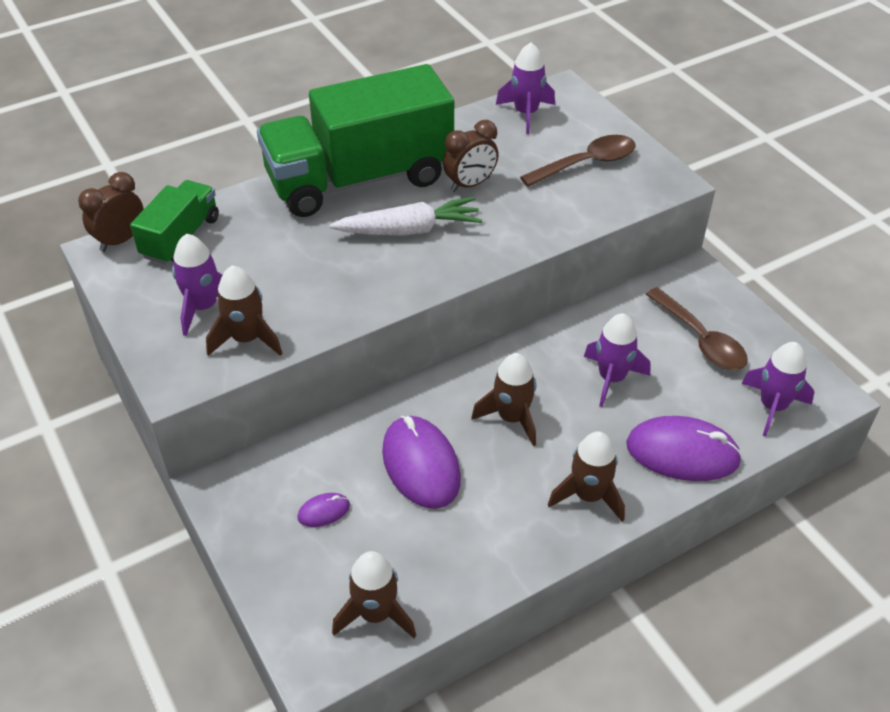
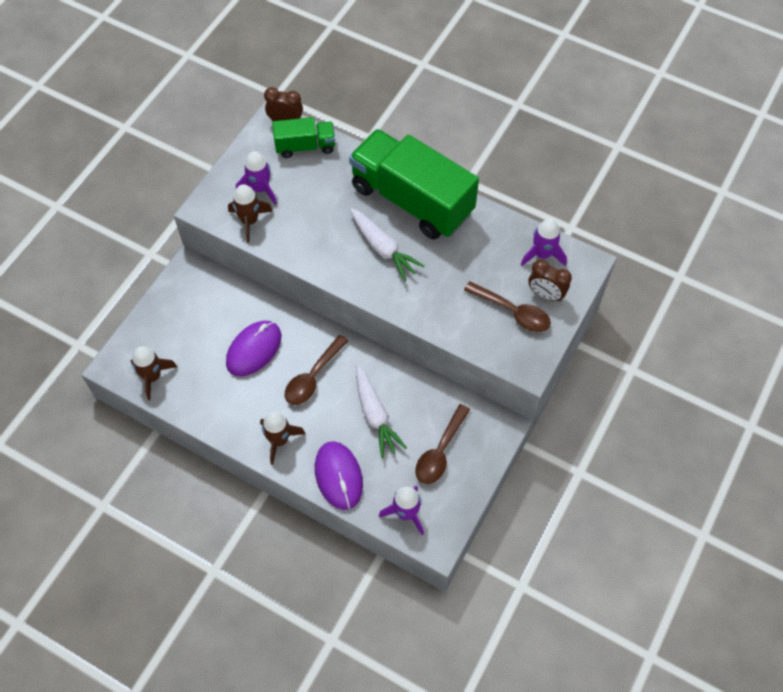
camera: 60 degrees right, 15 degrees up
purple mouse [297,493,350,527] -> none
brown clock [443,120,499,192] -> brown clock moved to [528,260,572,302]
brown rocket [471,353,536,446] -> brown spoon [285,335,348,405]
purple rocket [584,313,651,407] -> white carrot [356,365,407,458]

